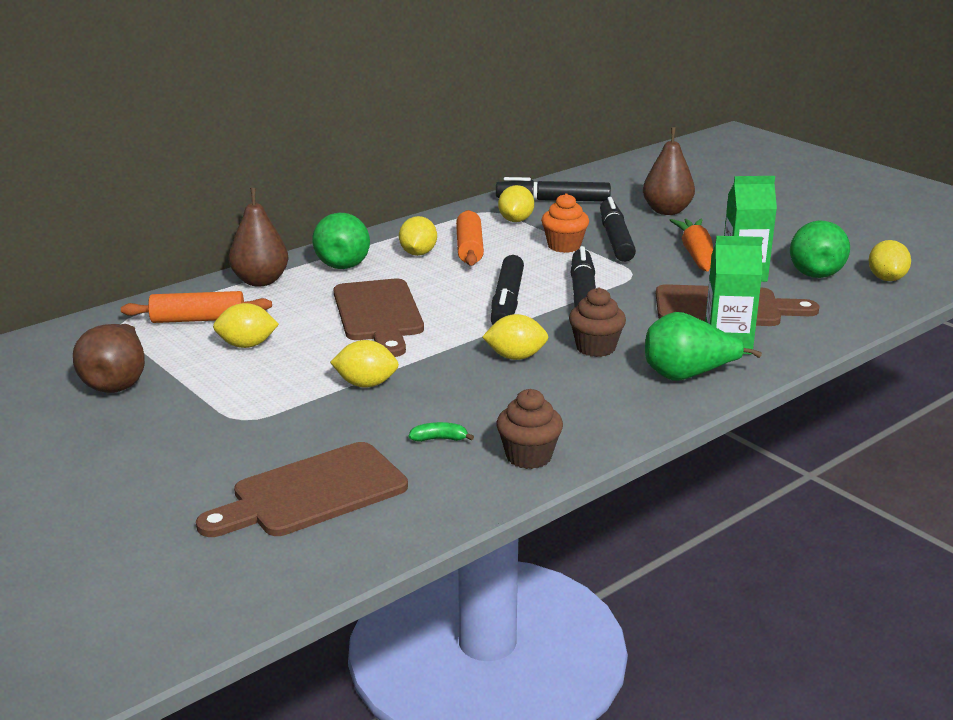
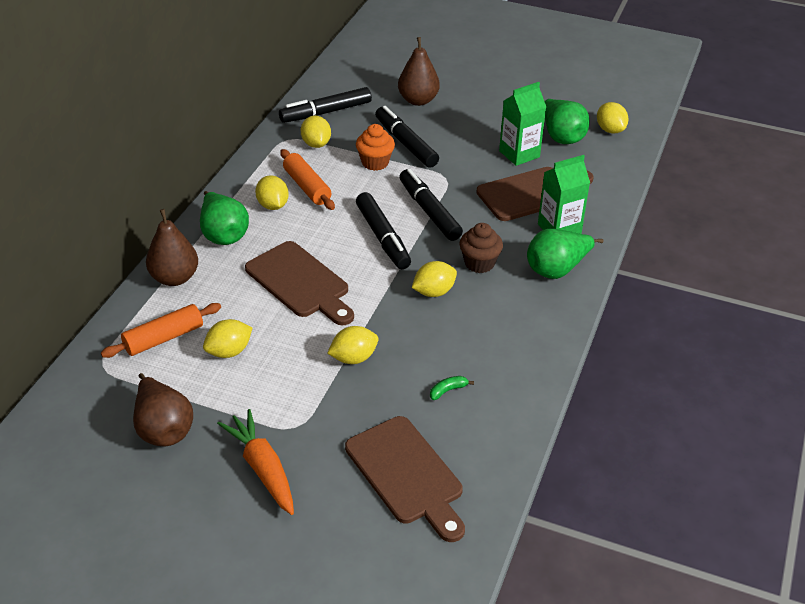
camera: 30 degrees left, 15 degrees up
brown cutting board [196,442,408,537] -> brown cutting board turned 60 degrees counterclockwise [345,416,465,542]
brown cupcake [497,389,563,469] -> none
orange carrot [669,219,713,272] -> orange carrot moved to [217,409,294,515]

